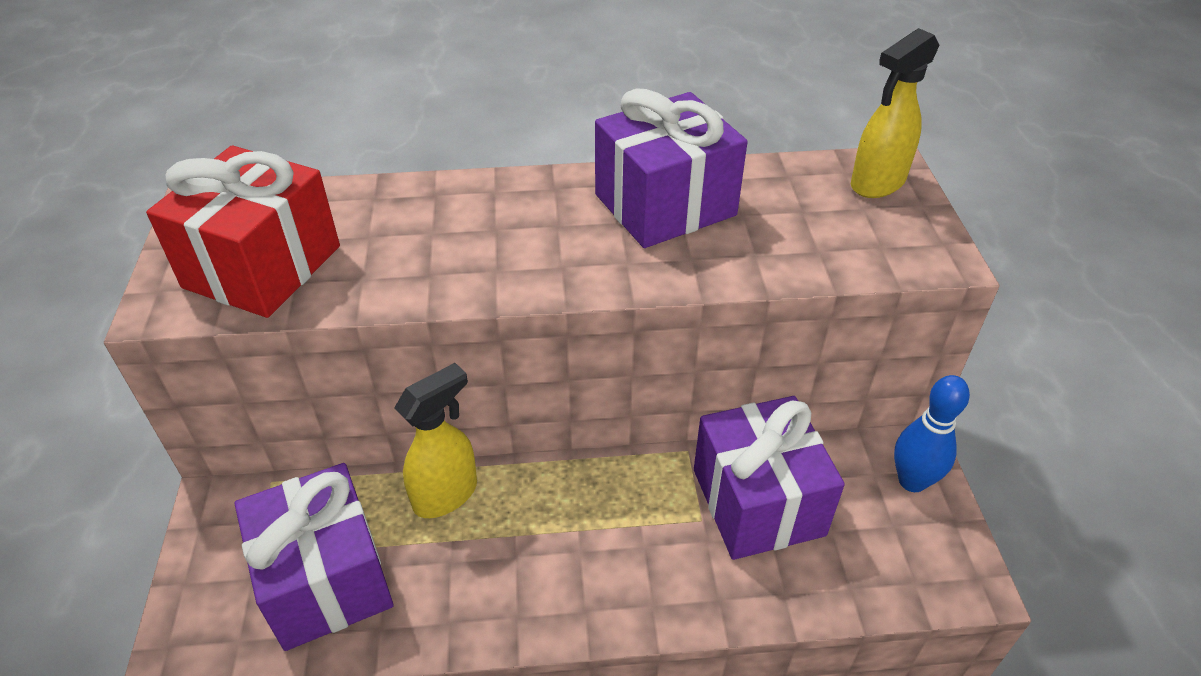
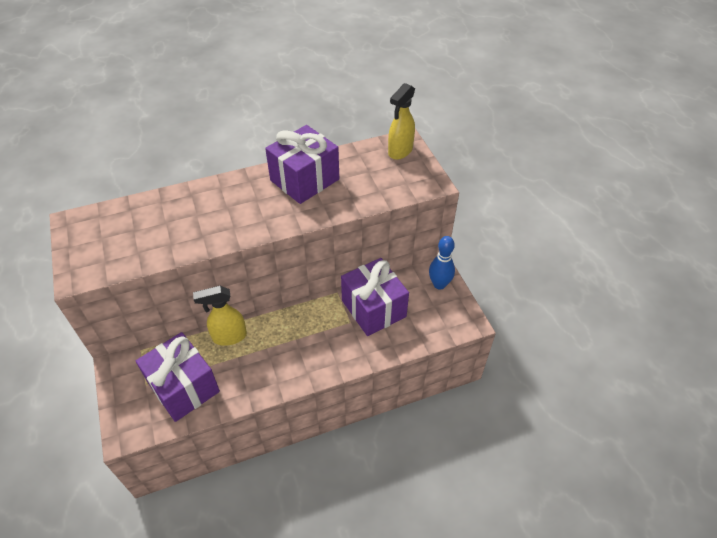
camera: 15 degrees left, 5 degrees up
red gift [146,145,340,318] -> none
yellow spray bottle [394,363,477,518] -> yellow spray bottle turned 135 degrees counterclockwise [193,286,247,346]

